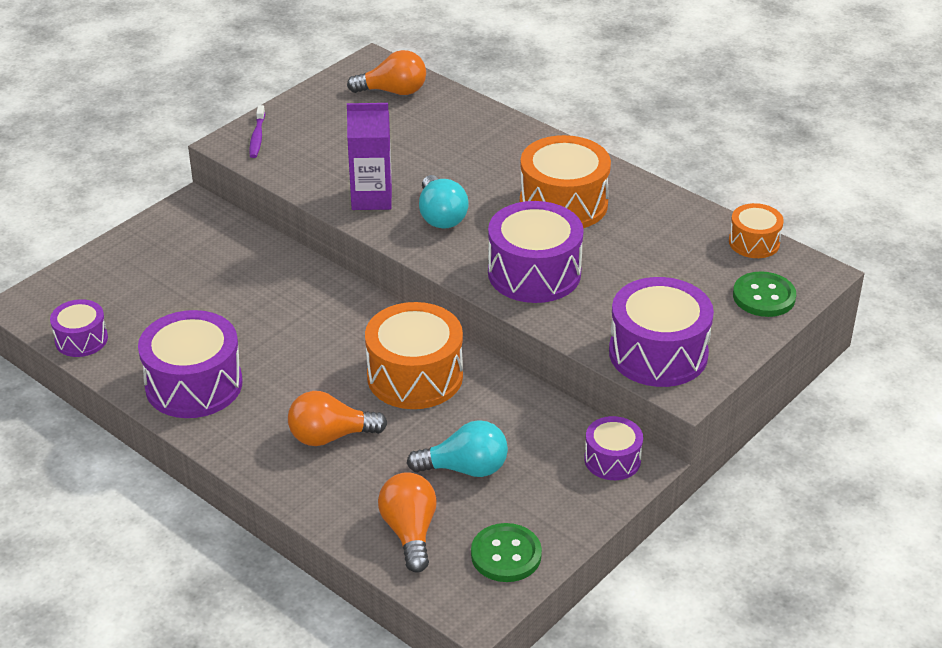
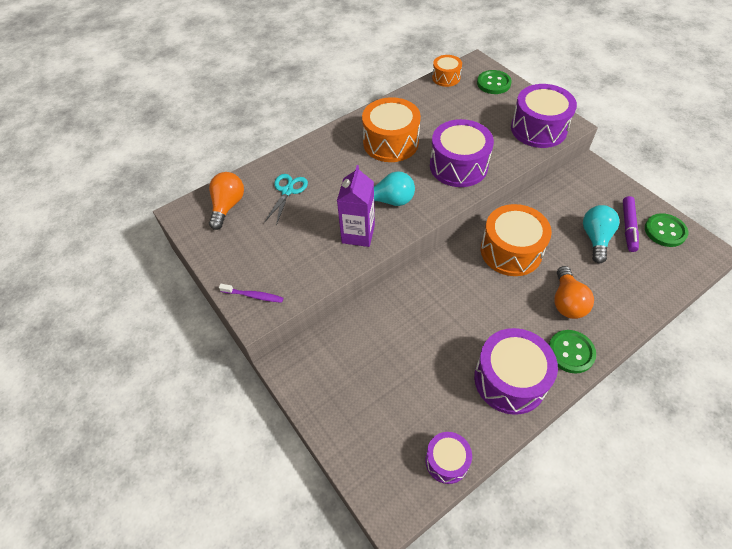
camera: 75 degrees left, 15 degrees up
orange light bulb [378,472,437,573] -> none
purple drum [584,416,643,480] -> none
none -> turquoise scissors [264,174,308,226]
none -> green button [549,330,596,374]
none -> purple marker [623,196,639,252]

